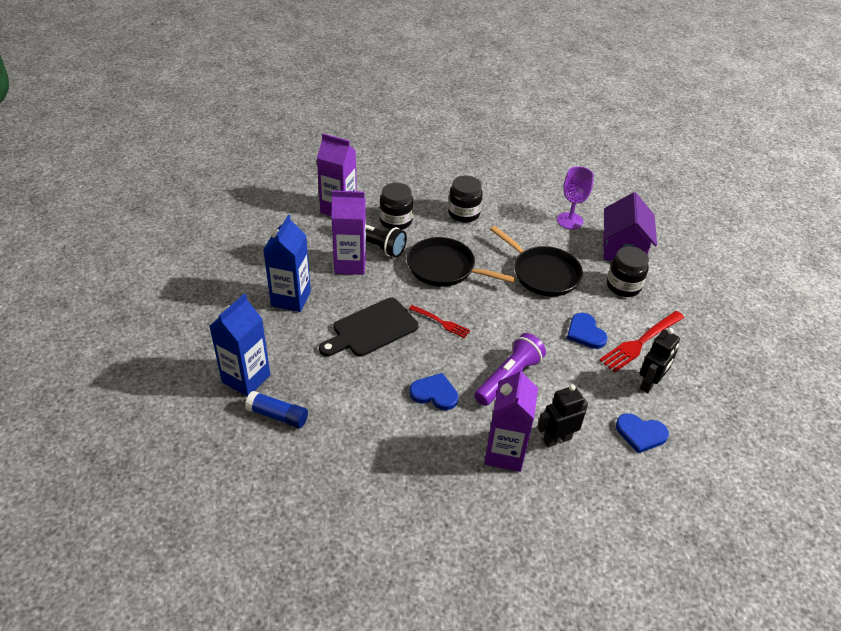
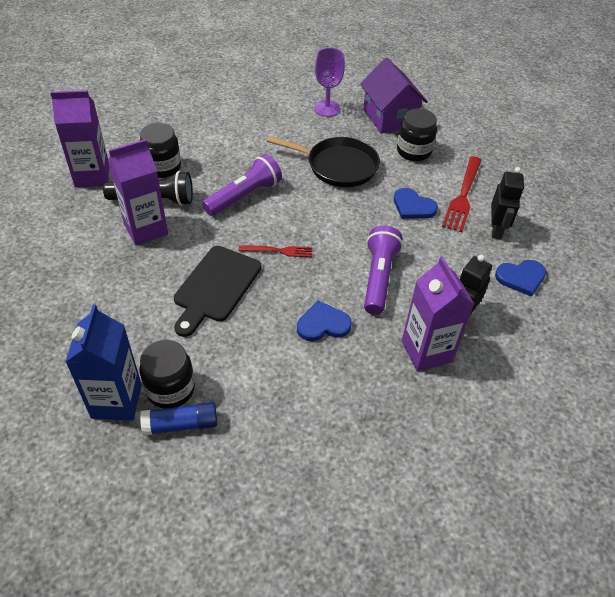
camera: 30 degrees left, 5 degrees up
blue carton [263,215,311,312] -> none
black pan [407,237,515,287] -> purple flashlight [202,154,282,216]
black jar [448,176,483,223] -> black jar moved to [139,340,195,409]

